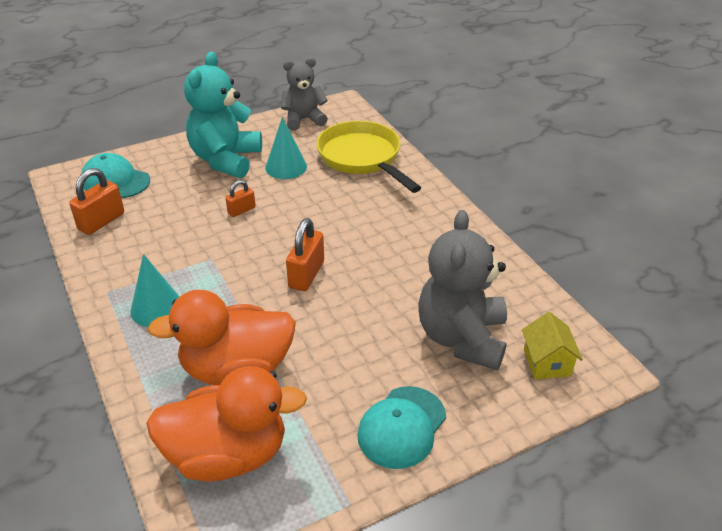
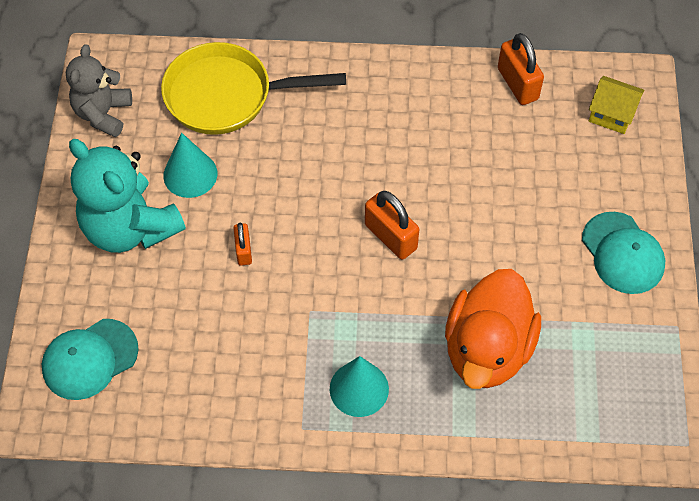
camera: 60 degrees left, 20 degrees up
orange padlock [69,168,124,235] -> orange padlock moved to [498,33,544,105]
orange duck [146,366,307,482] -> none
grey teddy bear [418,210,507,370] -> none

